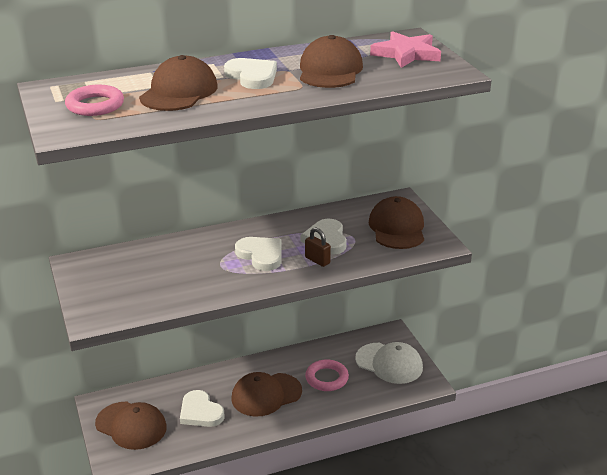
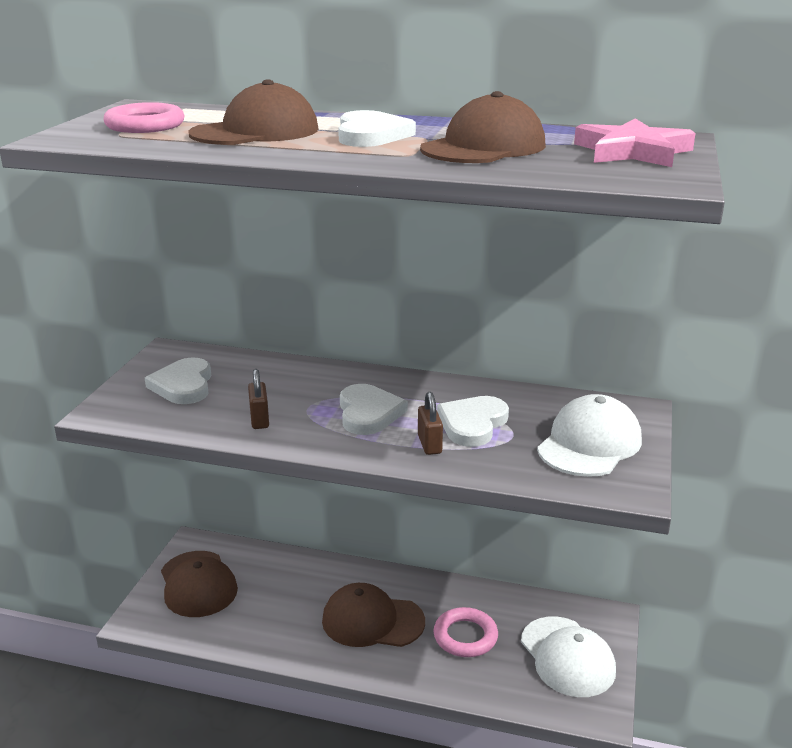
camera: 35 degrees right, 5 degrees down
white heart [180,390,225,427] -> white heart moved to [145,358,211,404]
brown cap [369,196,424,249] -> white cap [537,394,642,477]
none -> brown padlock [248,369,269,429]

